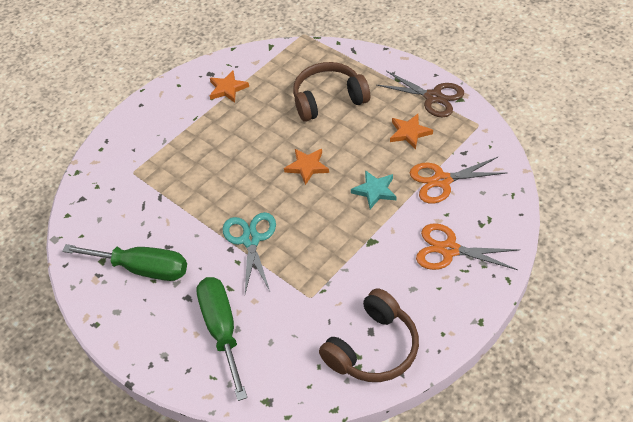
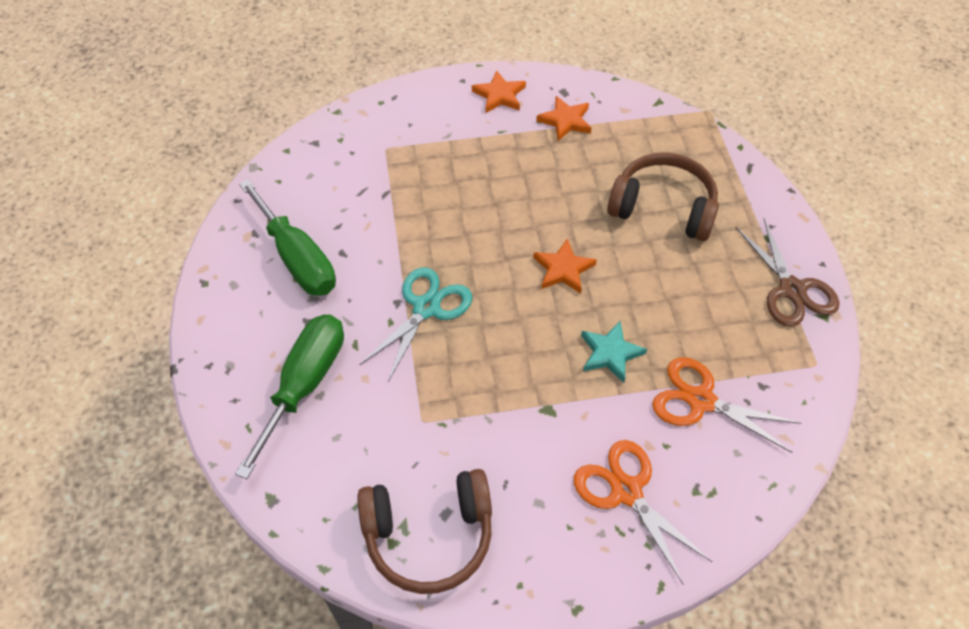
camera: 35 degrees right, 5 degrees up
orange star [390,114,433,150] -> orange star moved to [472,70,526,113]

